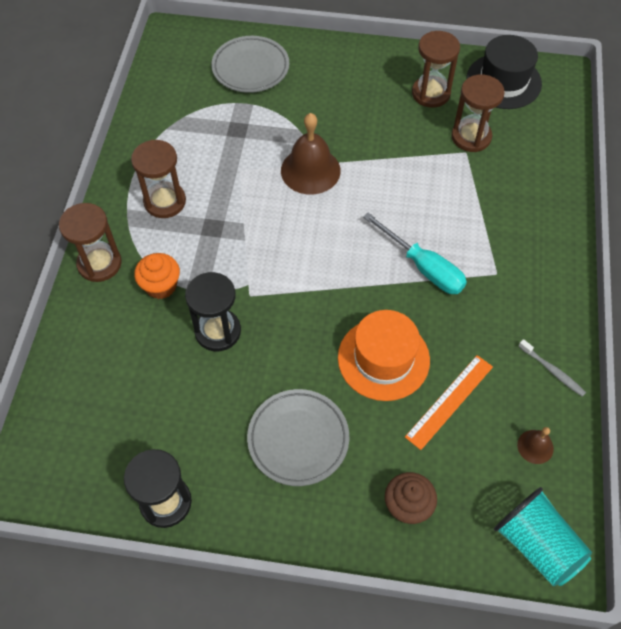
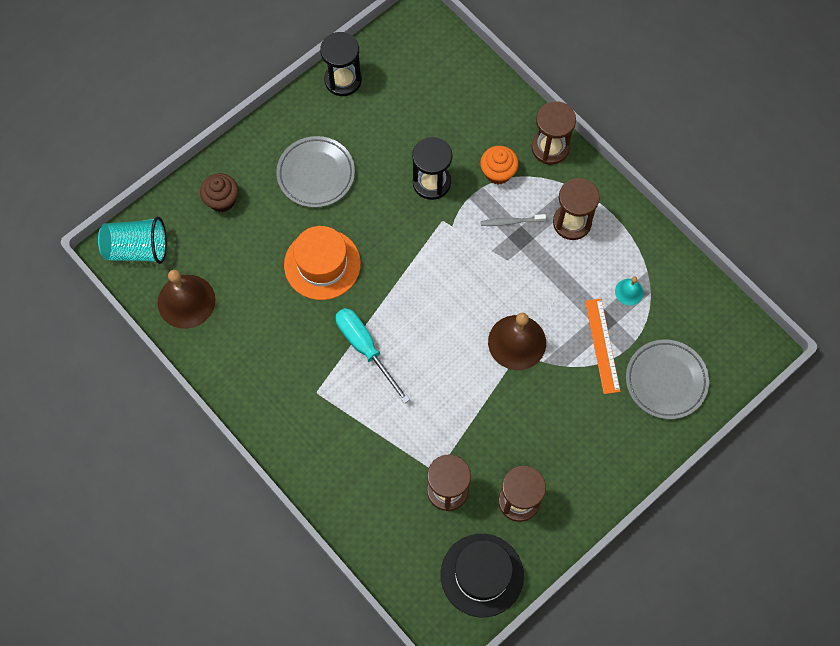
camera: 130 degrees right, 10 degrees up
turquoise screwdriver [363,212,467,294] -> turquoise screwdriver turned 60 degrees clockwise [336,308,410,404]
orange ruler [405,355,493,450] -> orange ruler moved to [585,299,620,394]
brown bell [517,427,554,464] -> brown bell [158,270,215,329], size x2.02
grey toothbrush [518,339,586,397] -> grey toothbrush moved to [481,214,546,226]
none -> turquoise bell [615,277,644,305]

